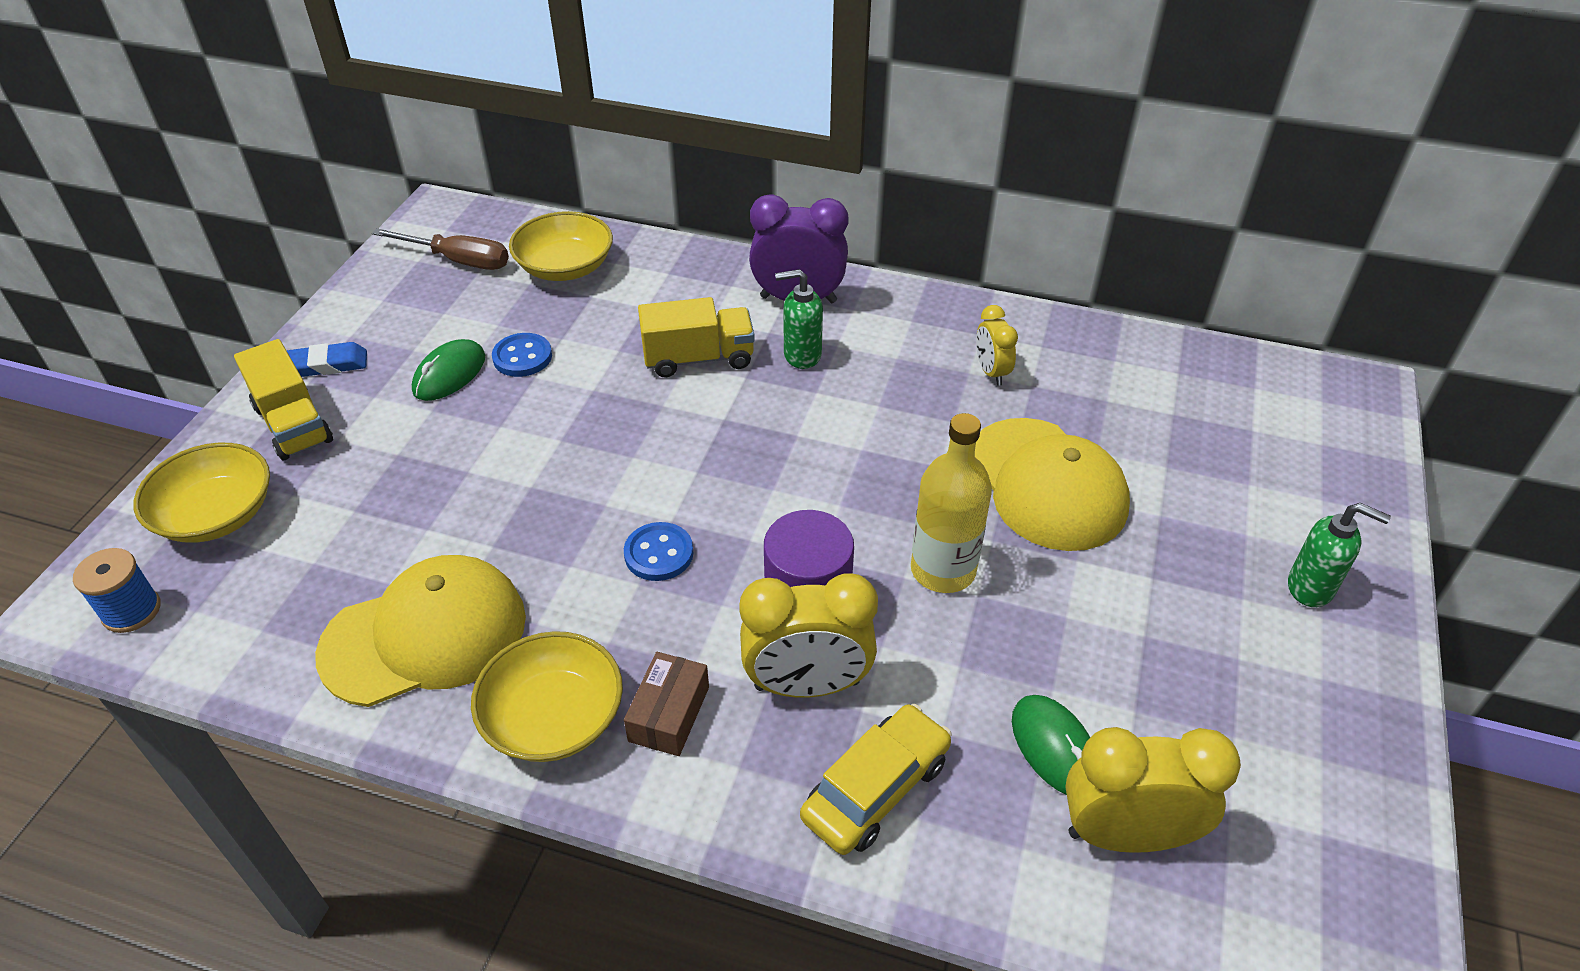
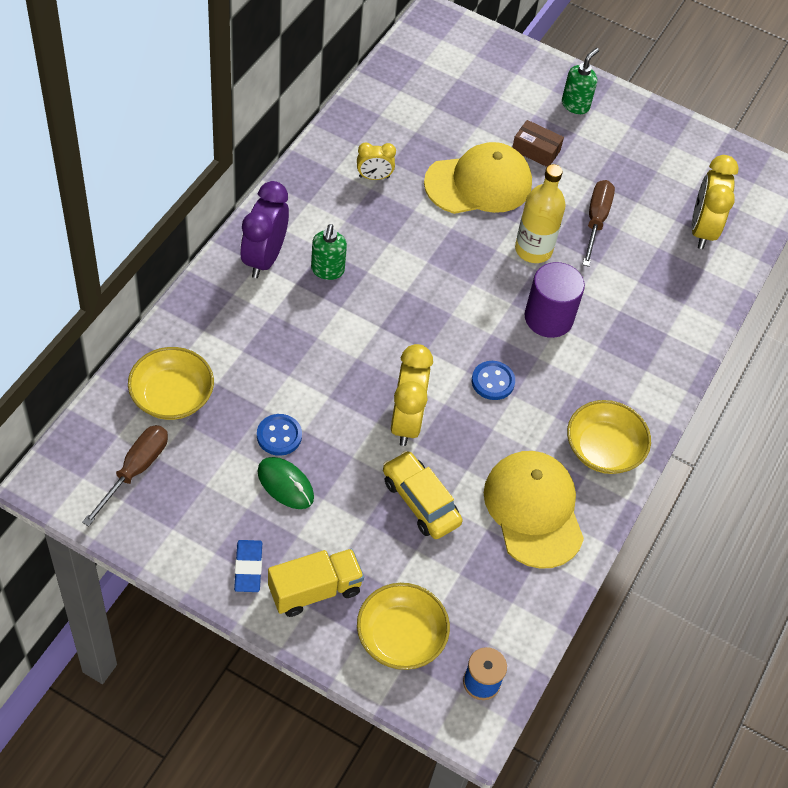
camera: 85 degrees left, 10 degrees up
brown box [624,652,709,756] -> brown box moved to [512,120,564,167]
yellow truck [638,297,755,377] -> none
yellow clock [739,574,878,698] -> yellow clock moved to [391,344,433,446]
yellow car [800,704,952,855] -> yellow car moved to [383,451,463,539]
green mouse [1012,695,1090,795] -> none
none -> brown screwdriver [582,180,615,267]

